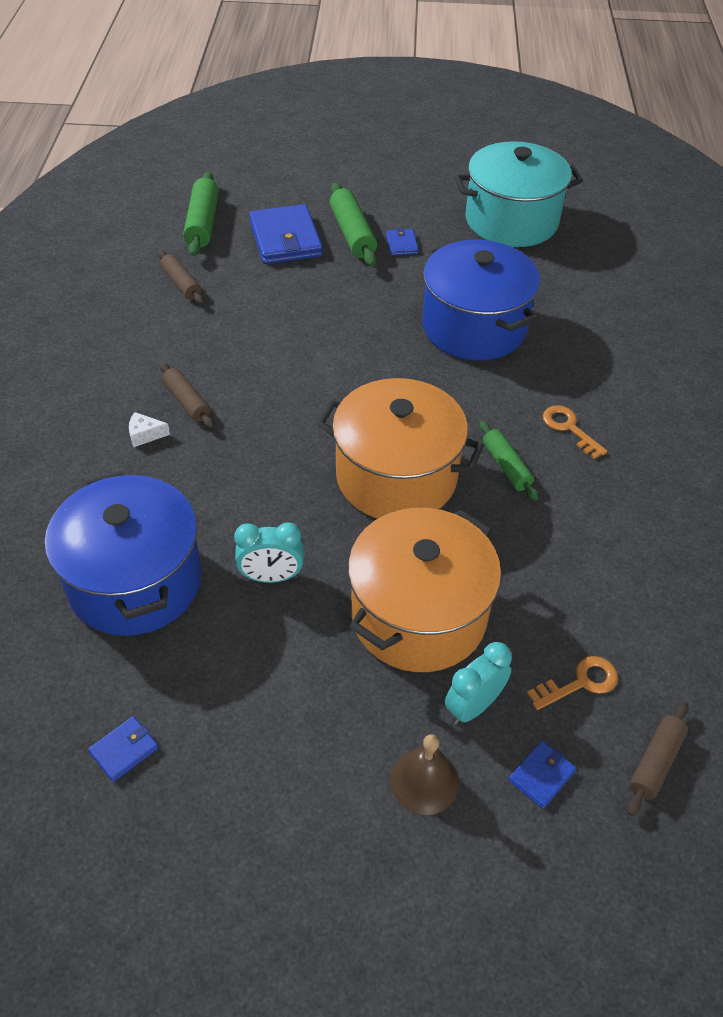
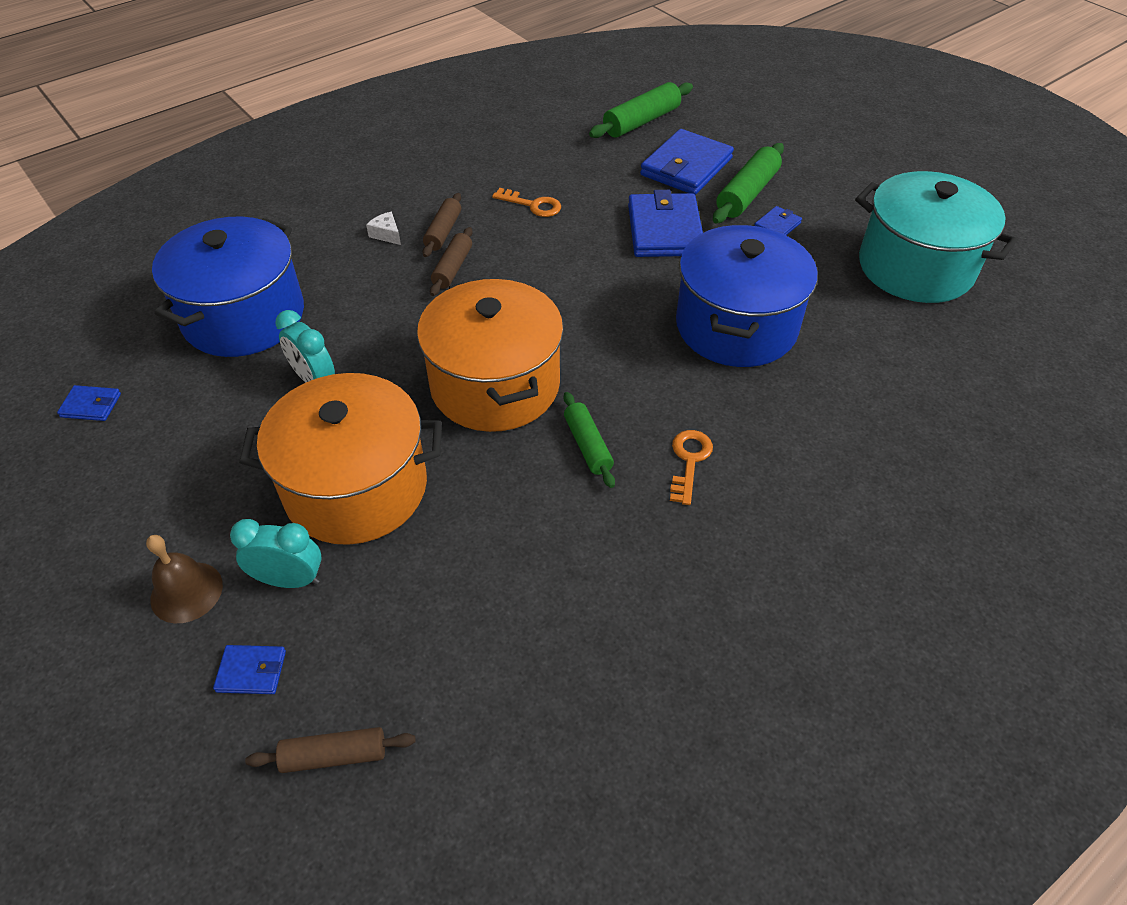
camera: 50 degrees right, 0 degrees up
brown rolling pin [159,251,204,304] -> brown rolling pin moved to [430,227,473,296]
green rolling pin [480,421,538,501] -> green rolling pin turned 45 degrees counterclockwise [563,392,615,488]
orange key [527,656,618,710] -> orange key moved to [492,188,561,217]
none -> blue wallet [628,190,703,257]

